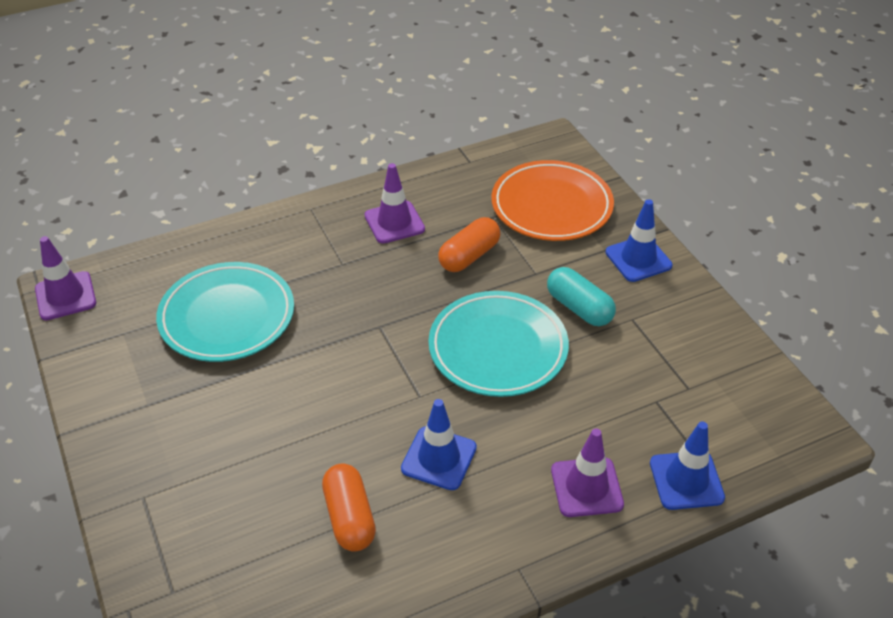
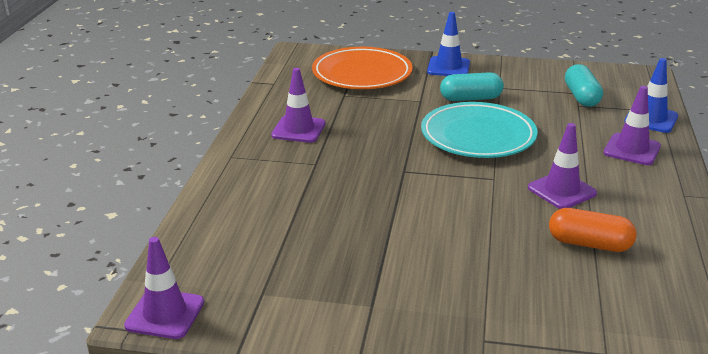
camera: 55 degrees left, 15 degrees down
turquoise plate [156,262,294,362] -> none
blue traffic cone [401,399,477,490] -> purple traffic cone [528,123,597,209]
orange capsule [438,217,501,272] -> none
none -> turquoise capsule [565,64,603,107]

